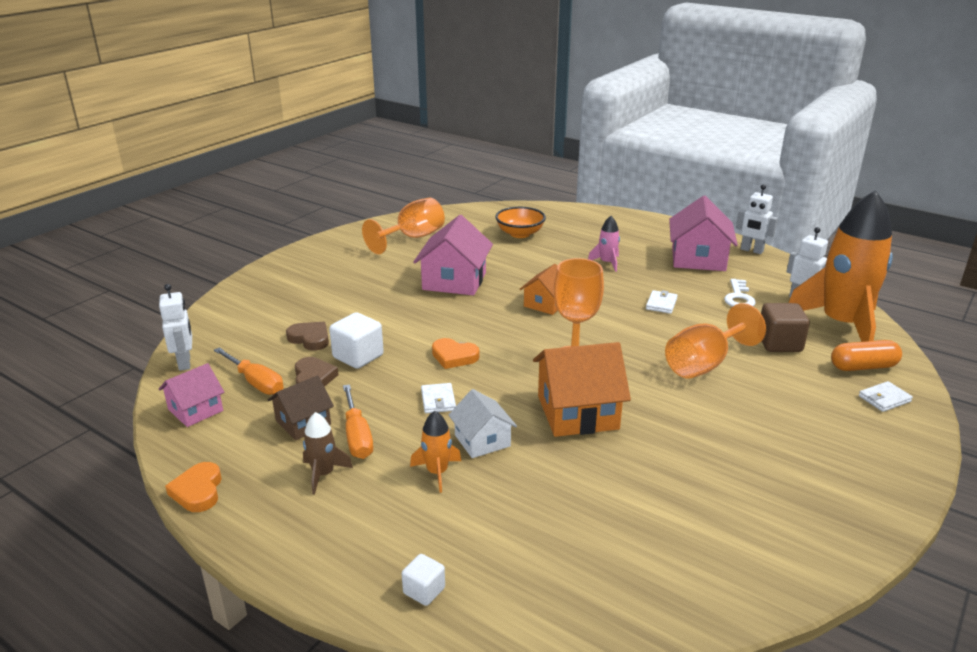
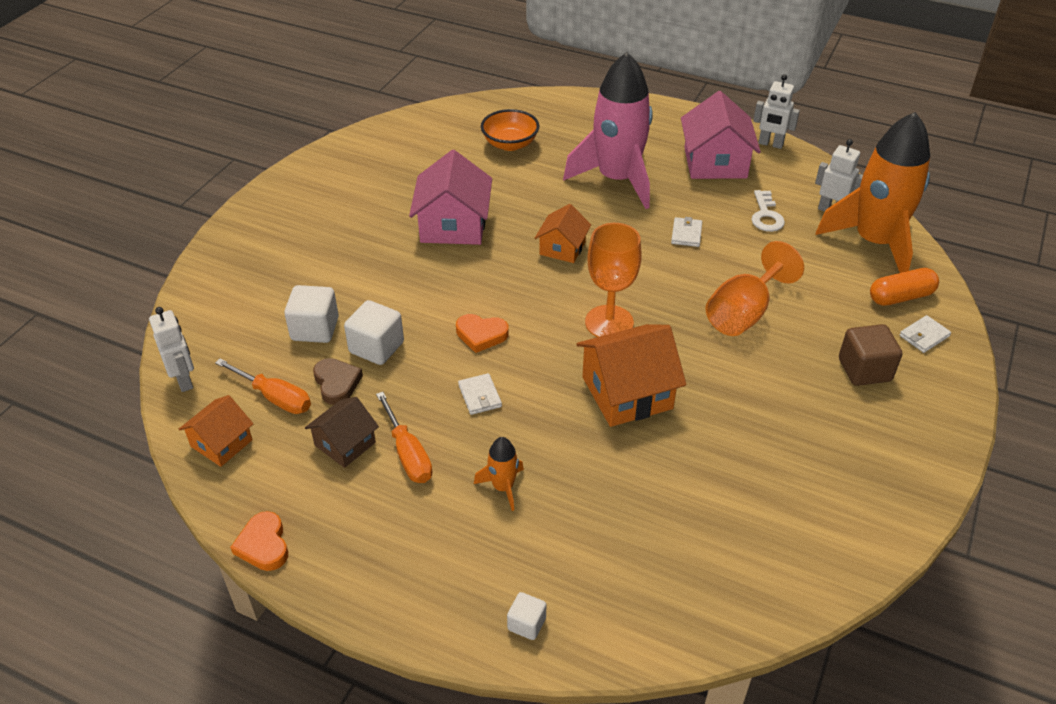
camera: 10 degrees left, 15 degrees up
pink house [159,363,224,427] -> orange house [178,395,253,467]
brown heart [286,322,329,351] -> white cube [284,285,339,343]
brown rocket [303,412,353,495] -> none
orange goblet [362,198,445,254] -> none
white house [449,389,517,458] -> none
pink rocket [588,216,620,272] -> pink rocket [563,52,653,209], size x2.43
brown cube [761,303,810,352] -> brown cube moved to [839,324,902,386]

